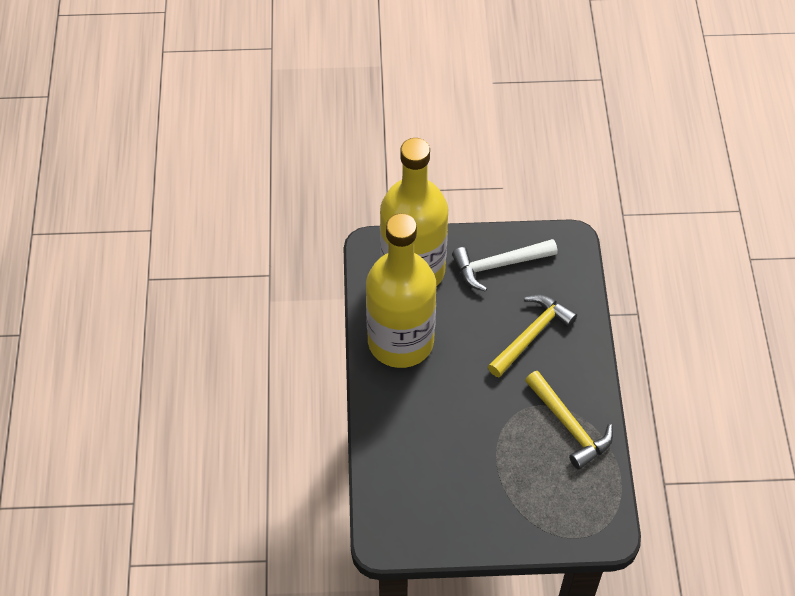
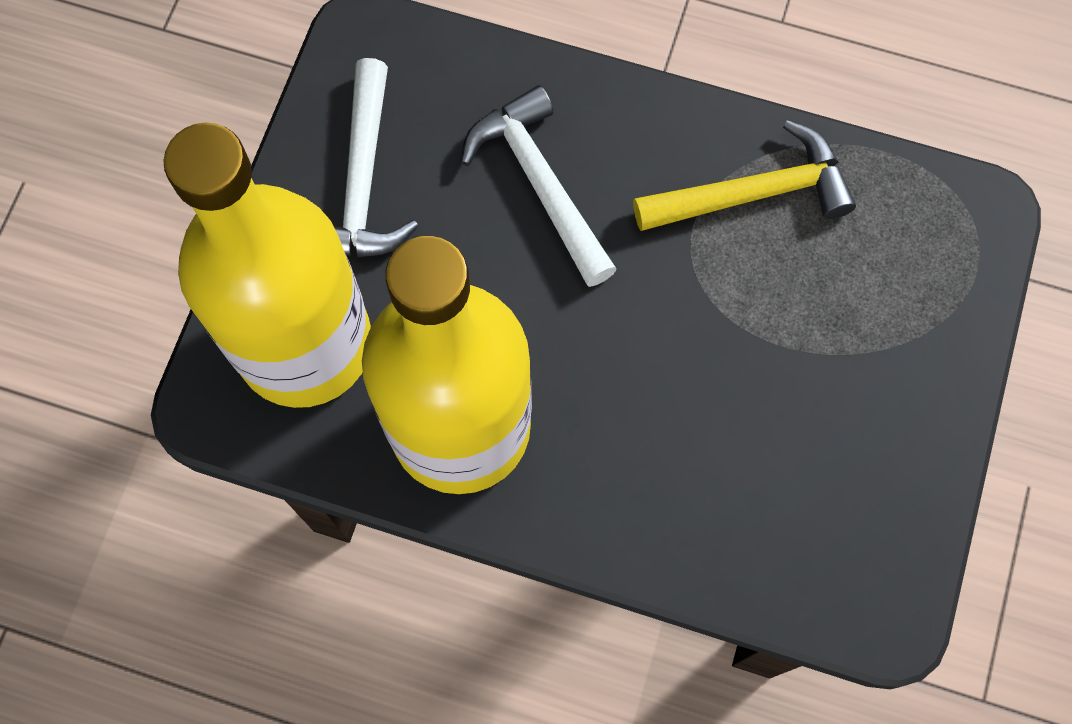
camera: 70 degrees left, 15 degrees up
yellow hammer [488,295,577,377] -> white hammer [461,85,617,287]

